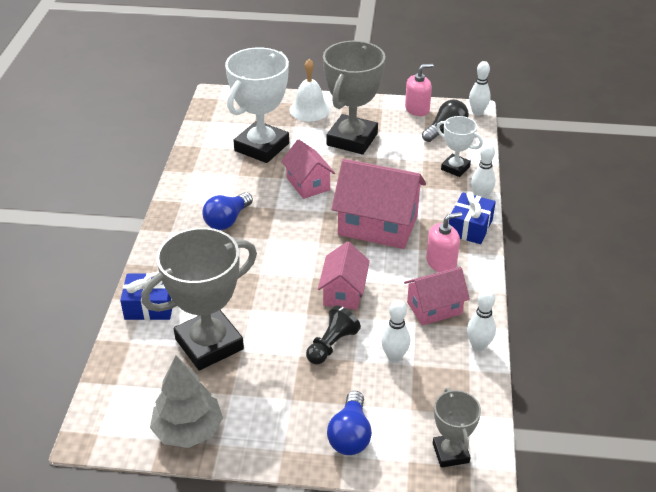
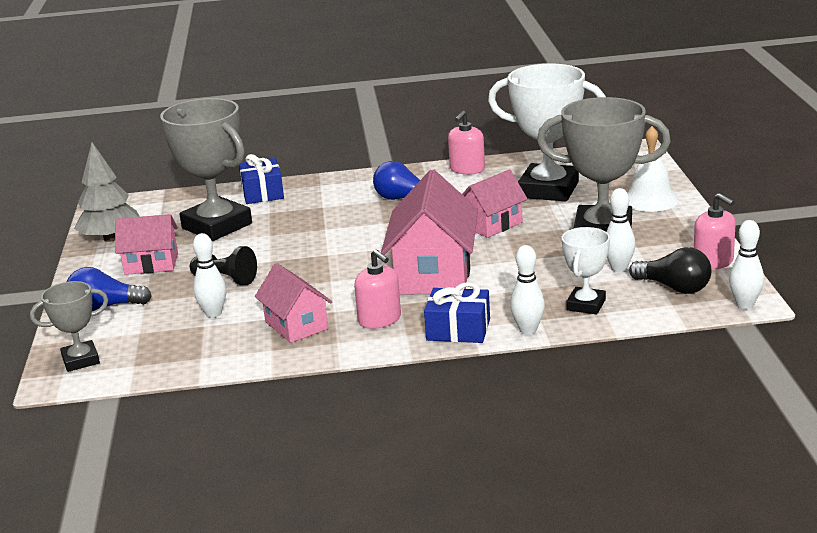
camera: 80 degrees right, 15 degrees down
pink house [318,241,370,310] -> pink house moved to [115,214,178,275]
white bowling pin [467,289,496,351] -> white bowling pin moved to [606,188,636,272]
none -> pink soap dispenser [448,111,485,175]

